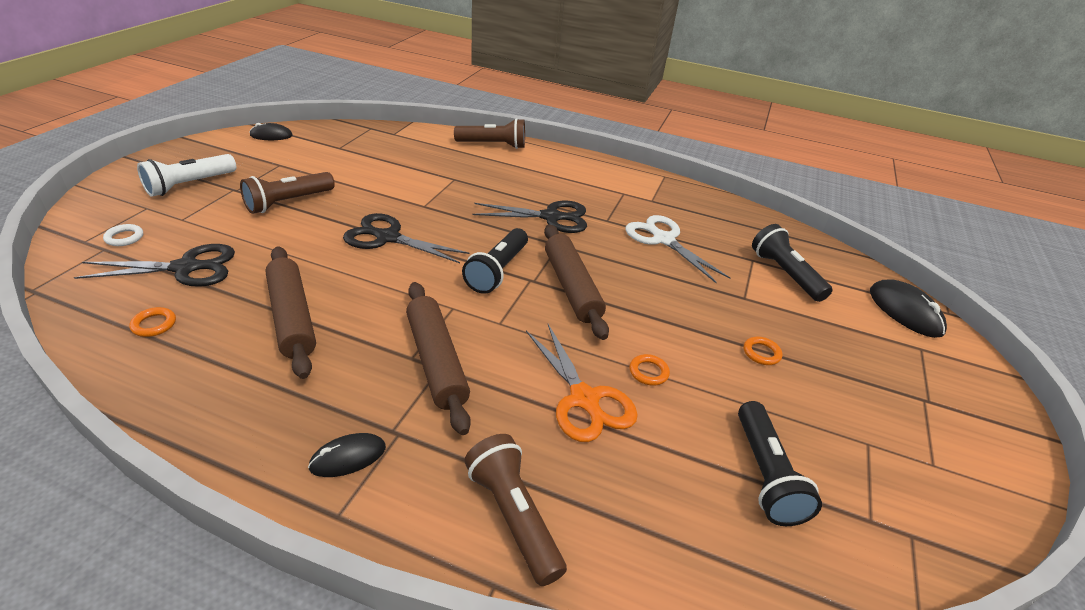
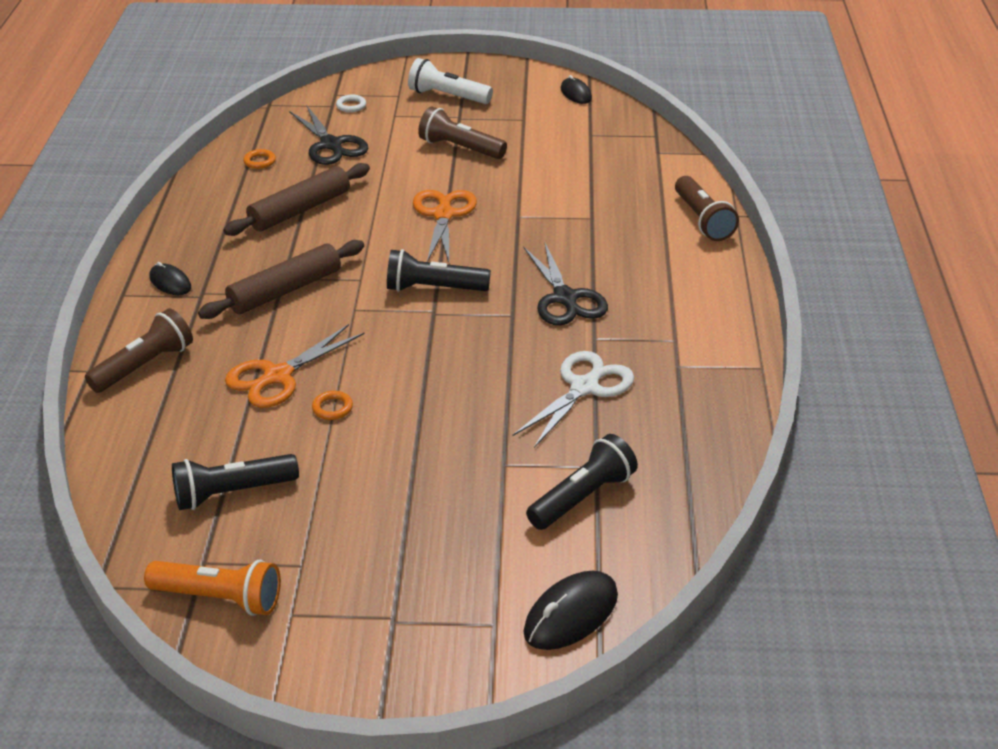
camera: 75 degrees right, 0 degrees up
black scissors [343,213,469,263] -> orange scissors [413,190,477,262]
brown rolling pin [544,224,609,340] -> none
orange ring [744,337,782,365] -> none
none -> orange flashlight [144,560,281,616]

